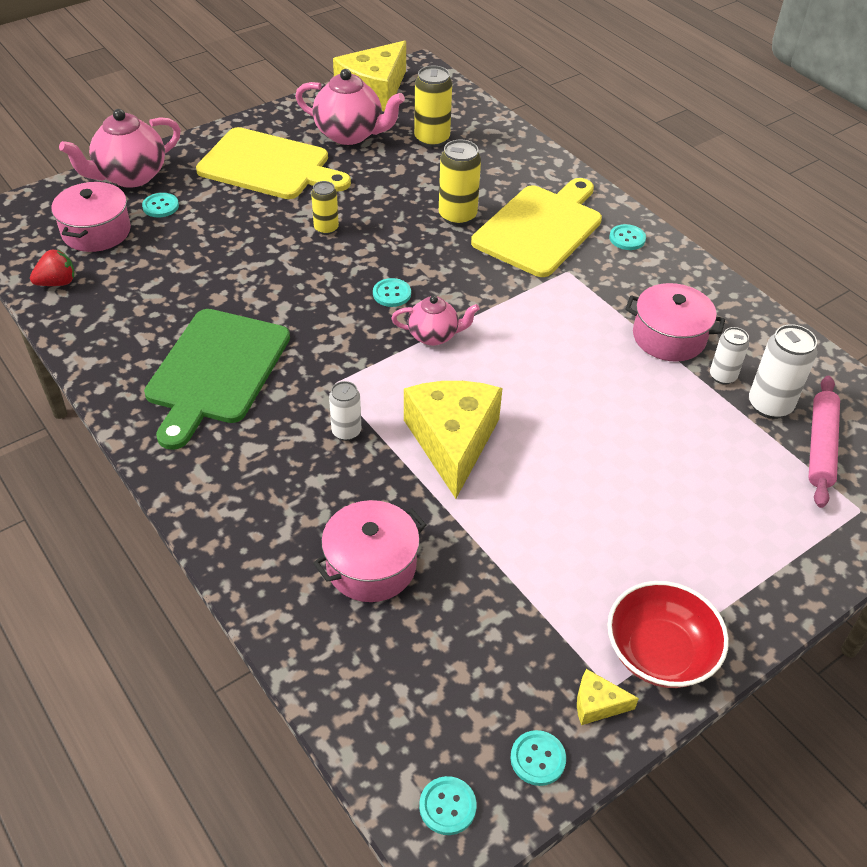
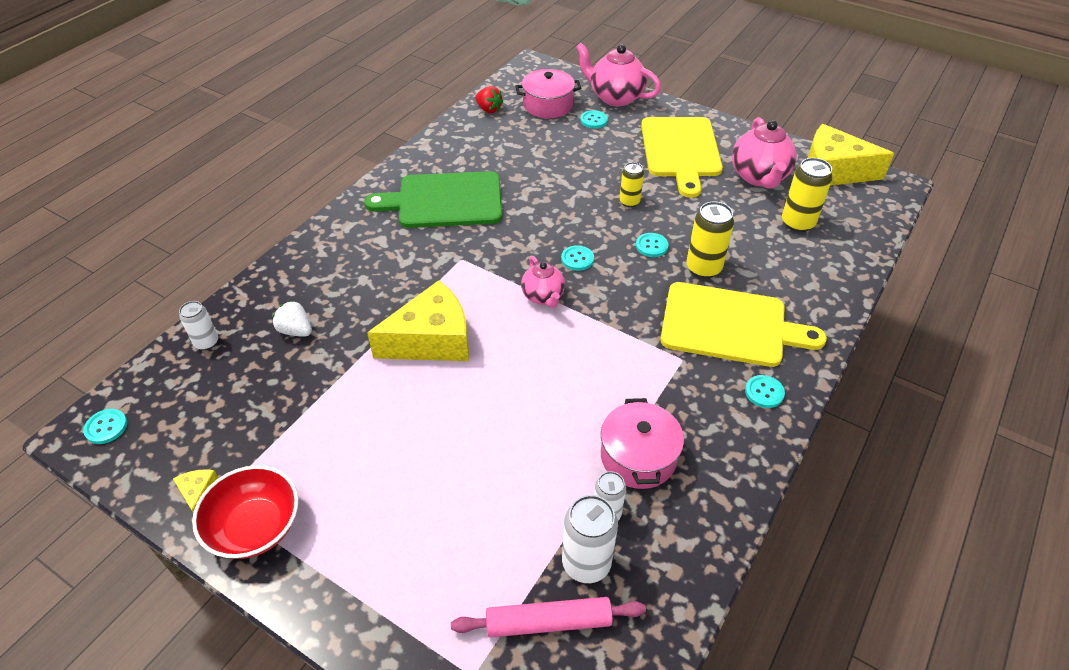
camera: 70 degrees right, 0 degrees up
pink pot [313,500,426,602] -> white strawberry [272,301,312,337]
white can [329,381,361,441] -> white can moved to [179,301,218,350]
turquoise button [510,730,566,786] -> turquoise button moved to [636,233,669,257]

